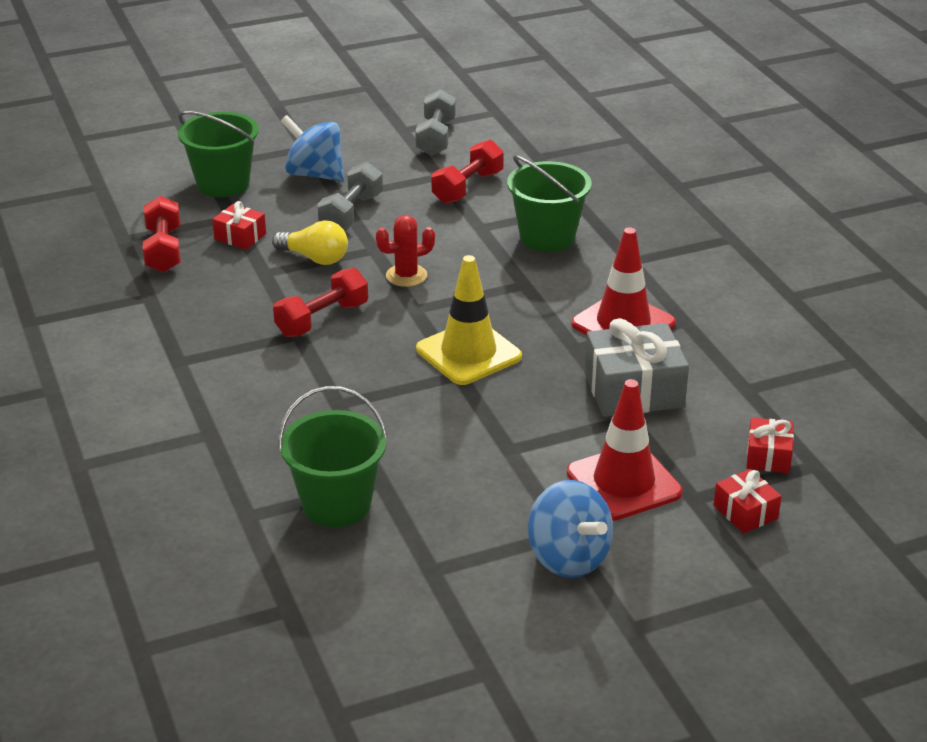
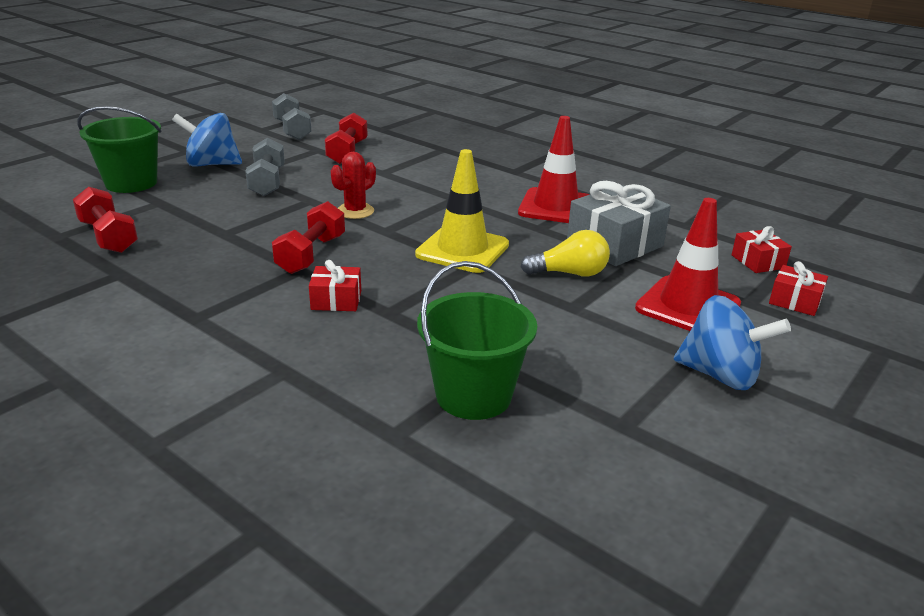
camera: 30 degrees left, 5 degrees down
red gift [212,201,266,250] -> red gift moved to [309,260,361,311]
yellow light bulb [272,220,348,265] -> yellow light bulb moved to [521,230,610,277]
green bucket [507,155,592,252] -> none

